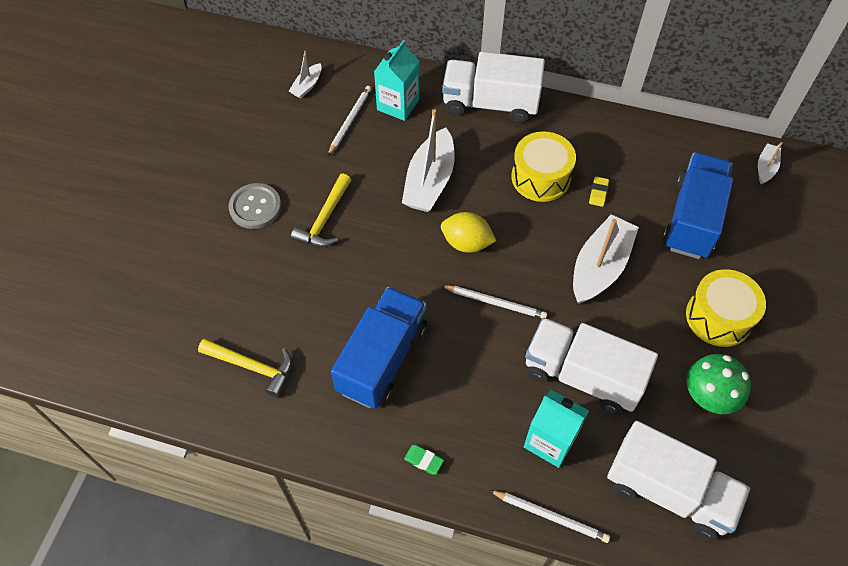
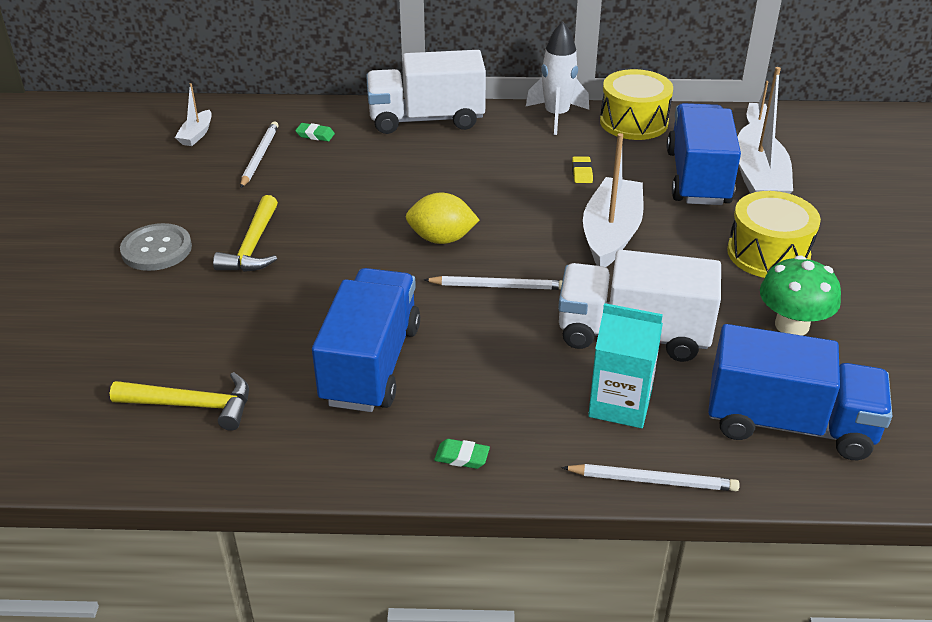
camera: 15 degrees left, 20 degrees down
turquoise carton [374,40,419,121] -> green eraser [295,123,335,141]
white boat [402,109,455,212] -> white boat moved to [738,67,793,194]
yellow drum [511,131,576,202] -> yellow drum moved to [600,69,673,140]
white truck [607,421,751,541] -> blue truck [708,324,892,460]
none -> white rocket [526,21,589,135]

